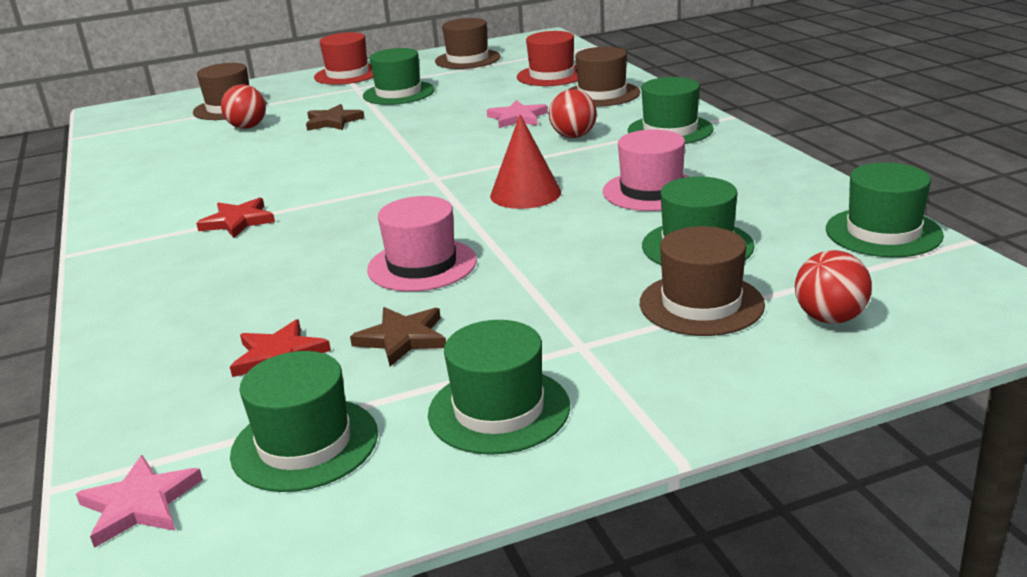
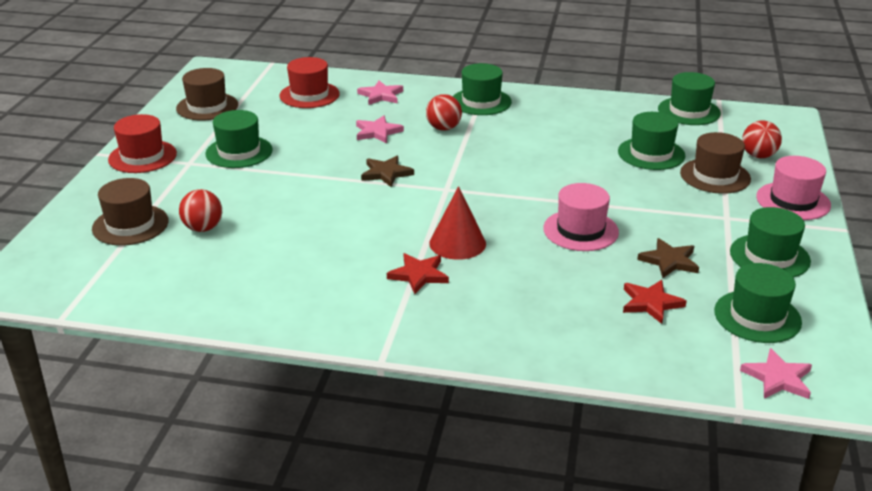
camera: 60 degrees left, 5 degrees up
brown star [306,104,365,131] -> brown star moved to [361,155,414,187]
red cone [490,114,561,209] -> red cone moved to [429,186,486,260]
brown hat [568,47,640,107] -> pink star [357,80,403,105]
pink hat [603,129,690,211] -> pink hat moved to [756,156,831,220]

